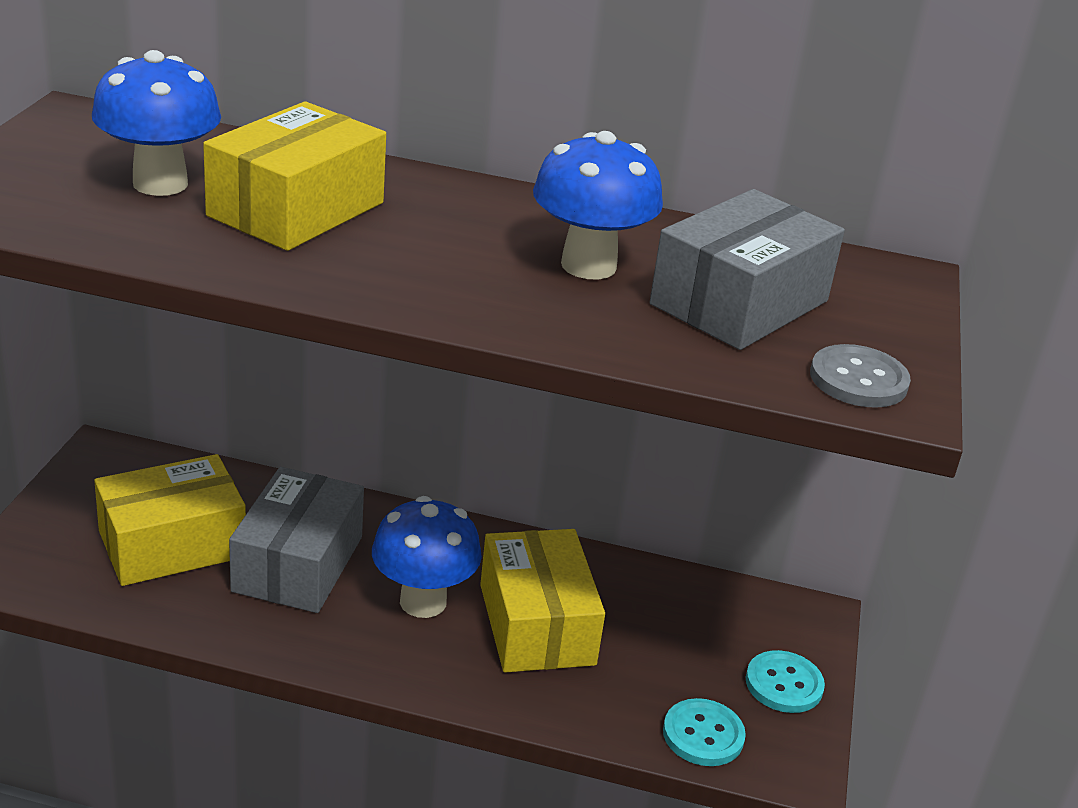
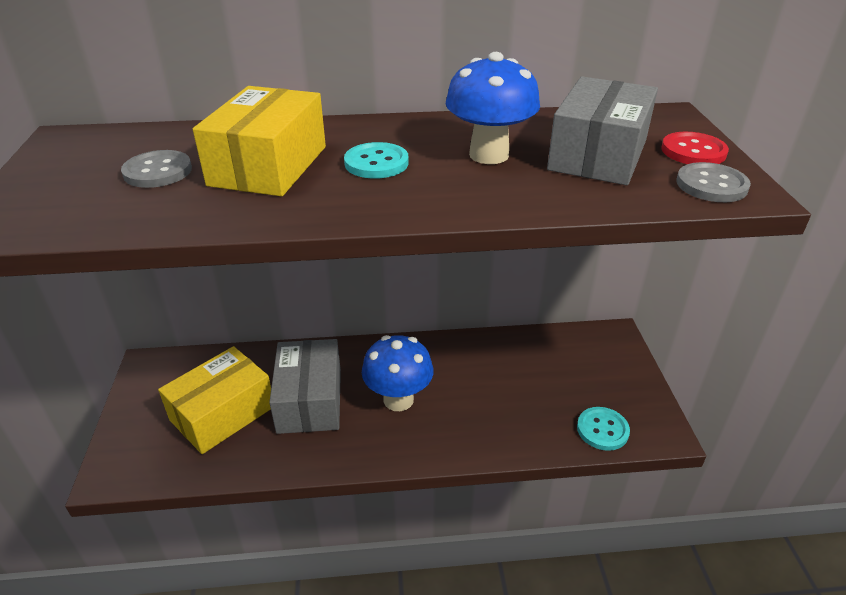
camera: 15 degrees left, 5 degrees up
blue mushroom [92,50,221,196] -> grey button [121,150,192,188]
yellow box [480,529,605,673] -> none
turquoise button [746,650,825,713] -> turquoise button moved to [344,142,409,179]
none -> red button [661,132,729,164]

